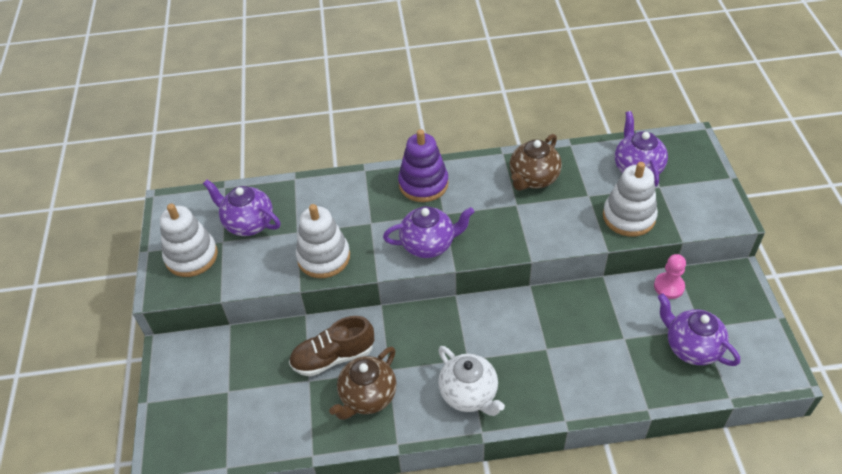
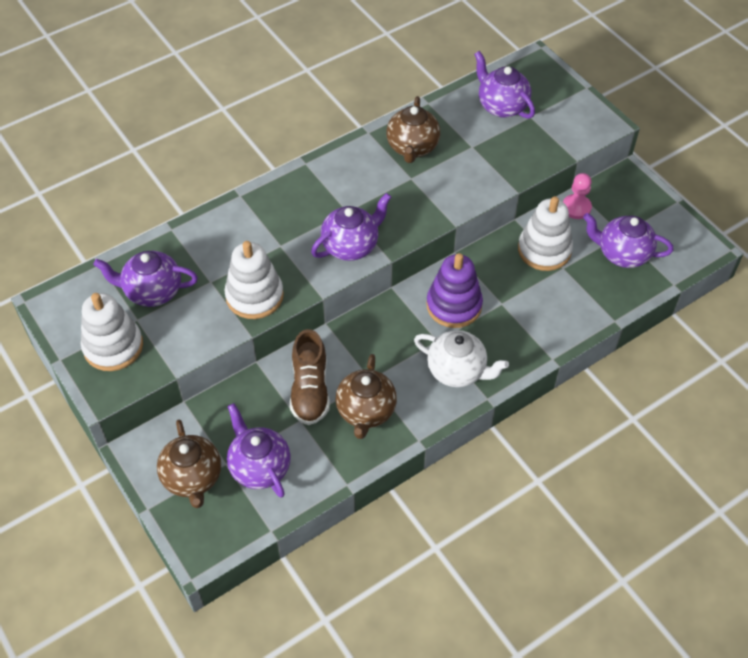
camera: 30 degrees left, 5 degrees up
brown shoe [289,316,374,376] -> brown shoe turned 45 degrees counterclockwise [290,329,330,425]
purple stacking toy [398,129,449,202] -> purple stacking toy moved to [426,253,483,328]
white stacking toy [603,162,658,237] -> white stacking toy moved to [518,196,573,271]
none -> brown teapot [157,419,221,508]
none -> purple teapot [227,403,291,498]

